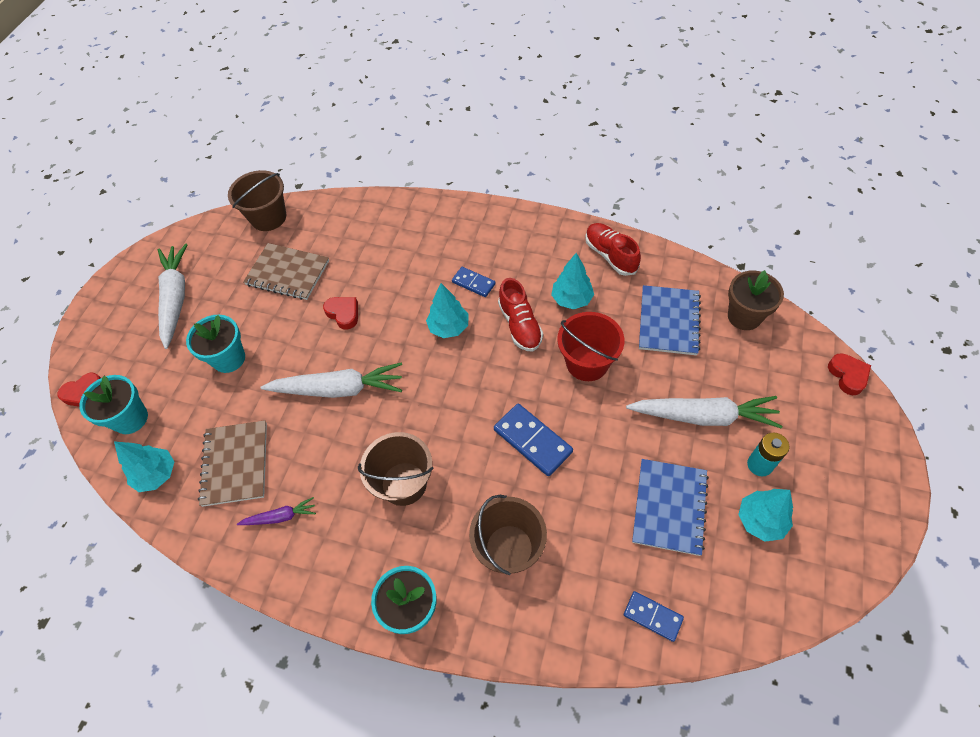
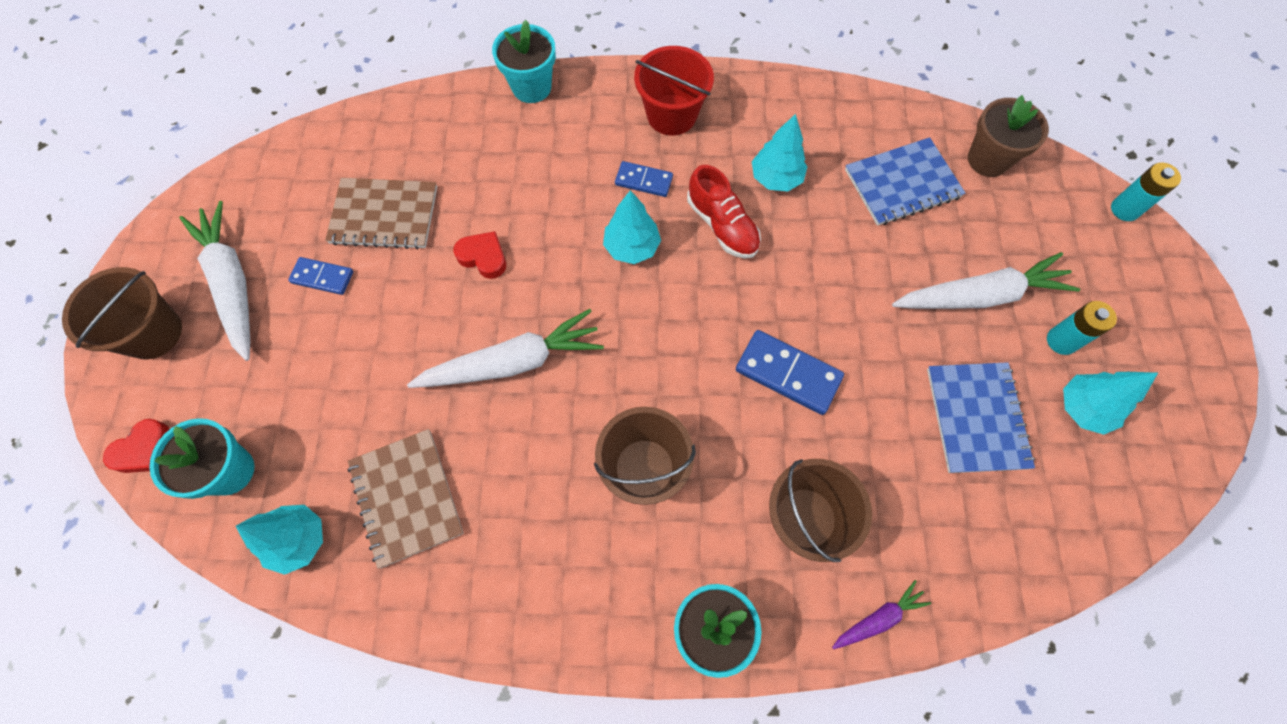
camera: 20 degrees left, 10 degrees up
turquoise flower pot [186,315,245,373] -> turquoise flower pot moved to [492,20,556,103]
brown bucket [228,170,286,231] -> brown bucket moved to [62,267,182,359]
purple carrot [237,497,316,525] -> purple carrot moved to [832,580,931,649]
red bucket [557,312,624,381] -> red bucket moved to [634,46,714,135]
red shoe [585,223,641,276] -> none
blue domino [624,591,684,642] -> blue domino moved to [288,257,353,295]
blue notebook [639,285,701,355] -> blue notebook turned 75 degrees clockwise [845,137,965,226]
red heart [828,353,871,395] -> turquoise battery [1111,162,1181,221]

